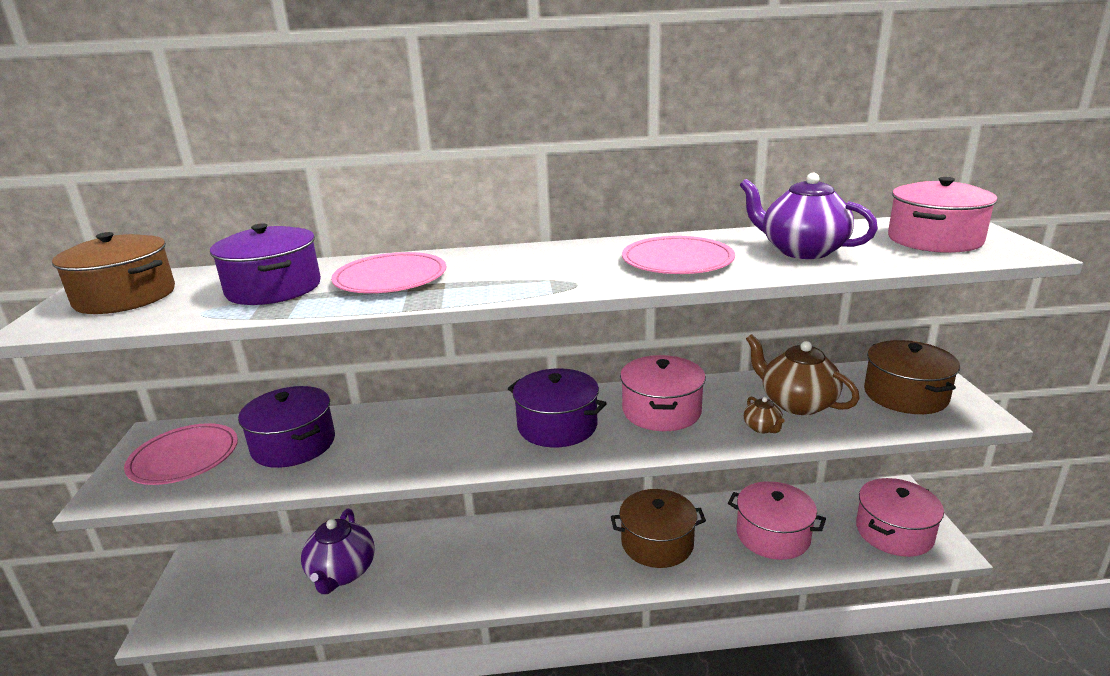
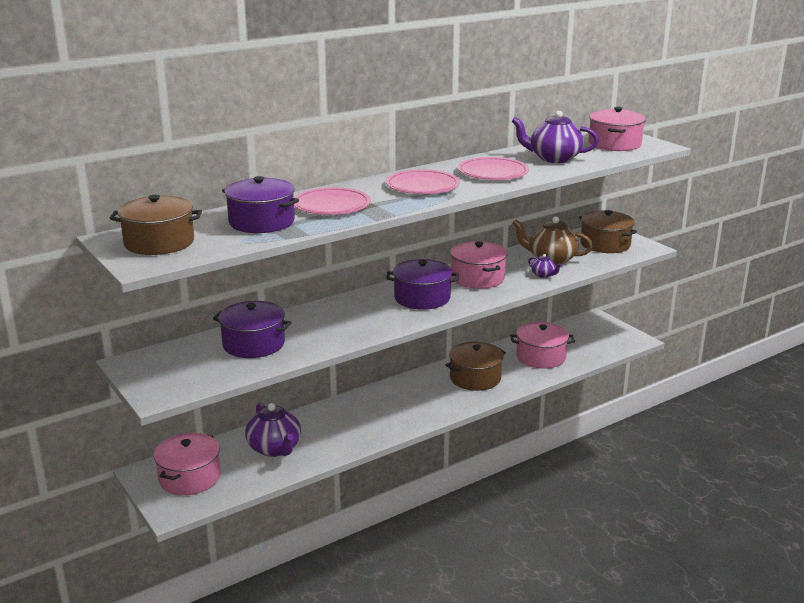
camera: 30 degrees left, 0 degrees up
pink plate [124,423,238,485] -> pink plate moved to [386,169,460,194]
brown teapot [744,397,785,433] -> purple teapot [528,254,562,278]
pink pot [856,478,944,557] -> pink pot moved to [154,433,220,495]

